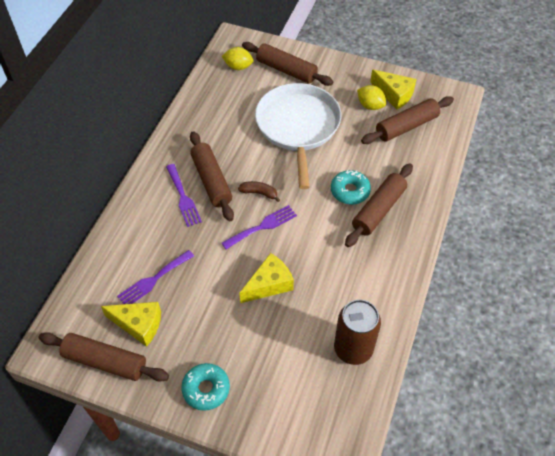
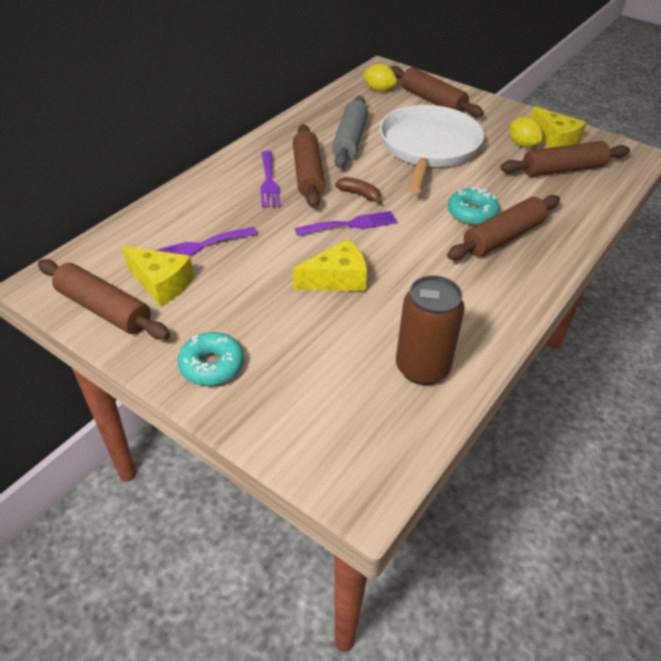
camera: 15 degrees right, 10 degrees down
none -> grey rolling pin [332,96,368,168]

